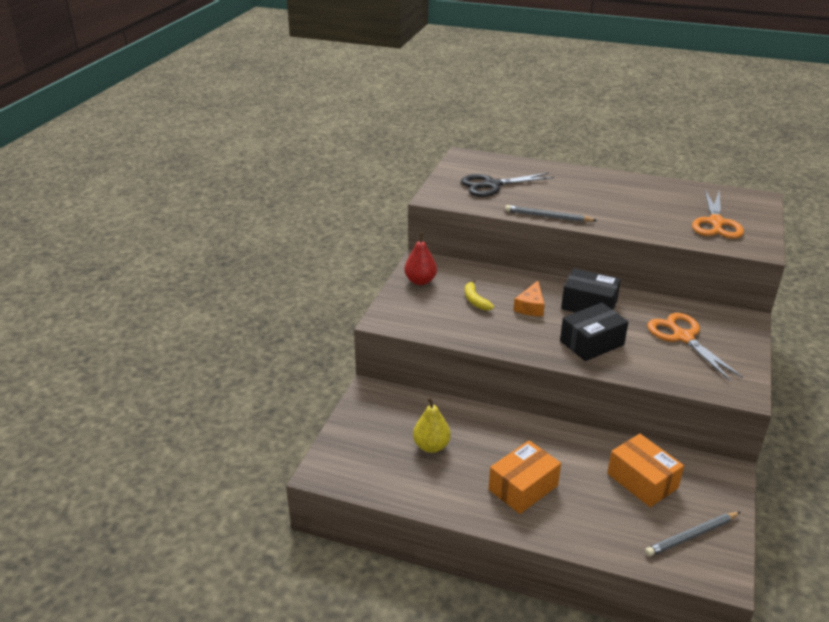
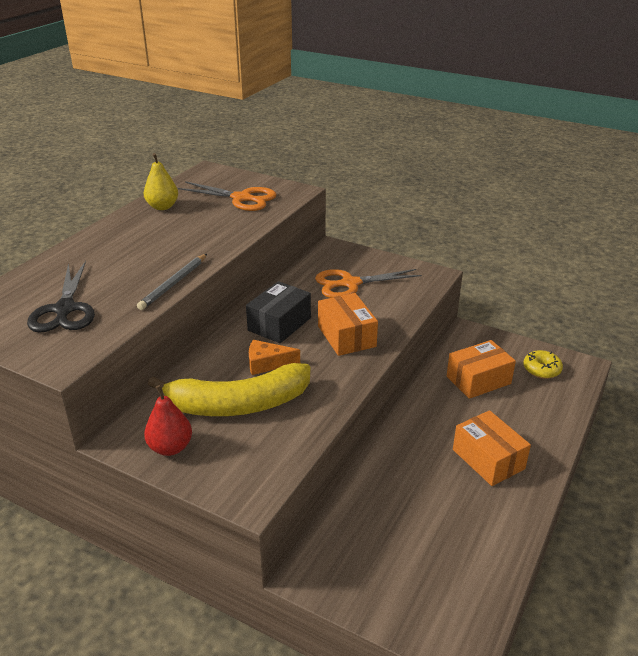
camera: 80 degrees left, 0 degrees up
yellow pear [413,397,451,453] -> yellow pear moved to [144,153,178,210]
yellow banana [465,279,494,311] -> yellow banana [148,363,311,416], size x2.41
orange cheese [513,281,545,316] -> orange cheese turned 150 degrees clockwise [249,340,300,375]
black box [560,303,628,361] -> orange box [318,293,378,356]
grey pencil [645,512,741,557] -> yellow donut [523,350,563,379]

